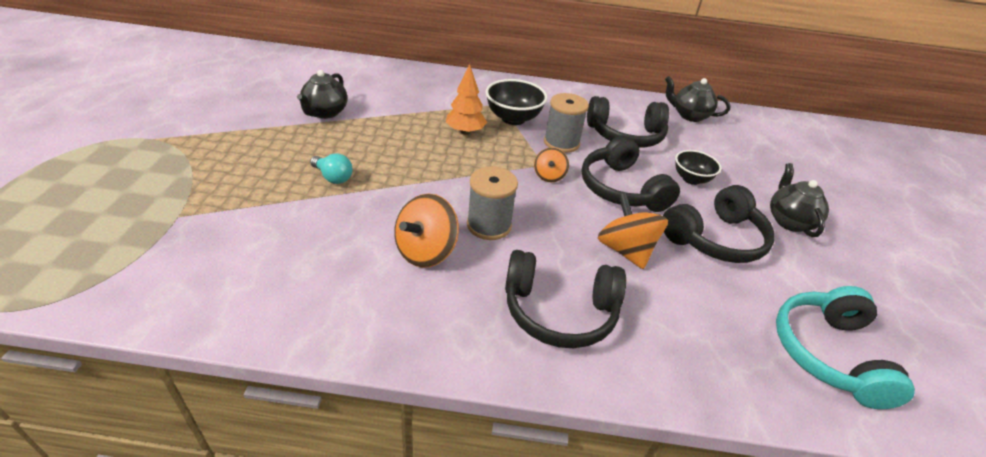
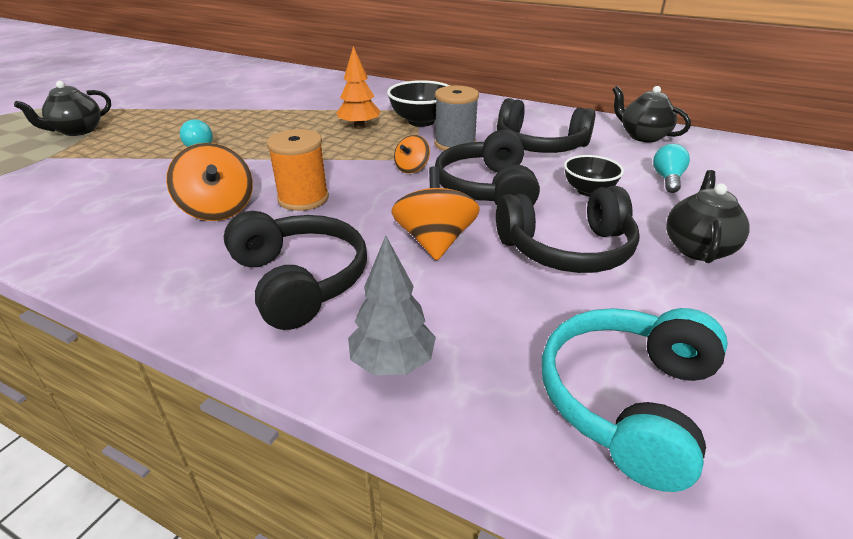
camera: 25 degrees right, 5 degrees down
black teapot [297,70,347,119] -> black teapot moved to [14,81,111,136]
orange spinning top [394,194,459,268] -> orange spinning top turned 90 degrees counterclockwise [166,143,253,221]
grey spool [467,167,518,240] -> orange spool [267,129,329,211]
black headphones [505,250,626,348] -> black headphones turned 150 degrees counterclockwise [224,211,367,330]
none -> grey tree [348,236,436,375]
none -> turquoise light bulb [653,144,690,193]

